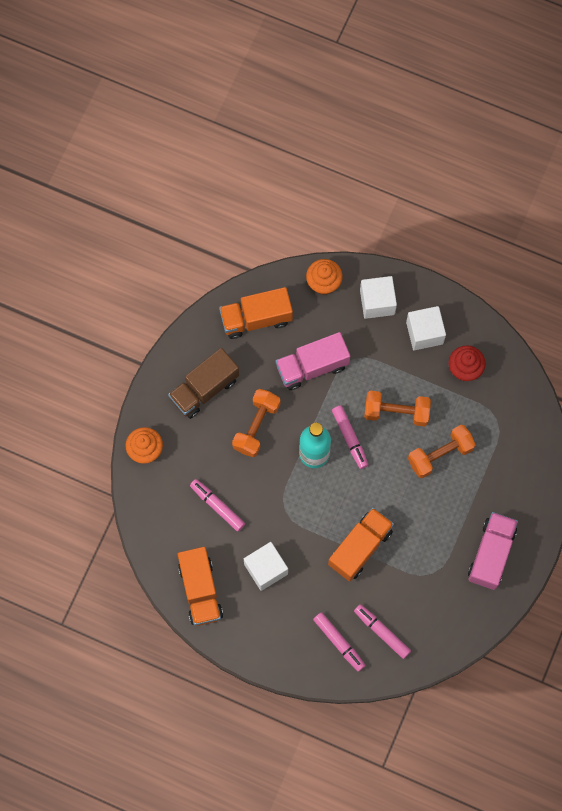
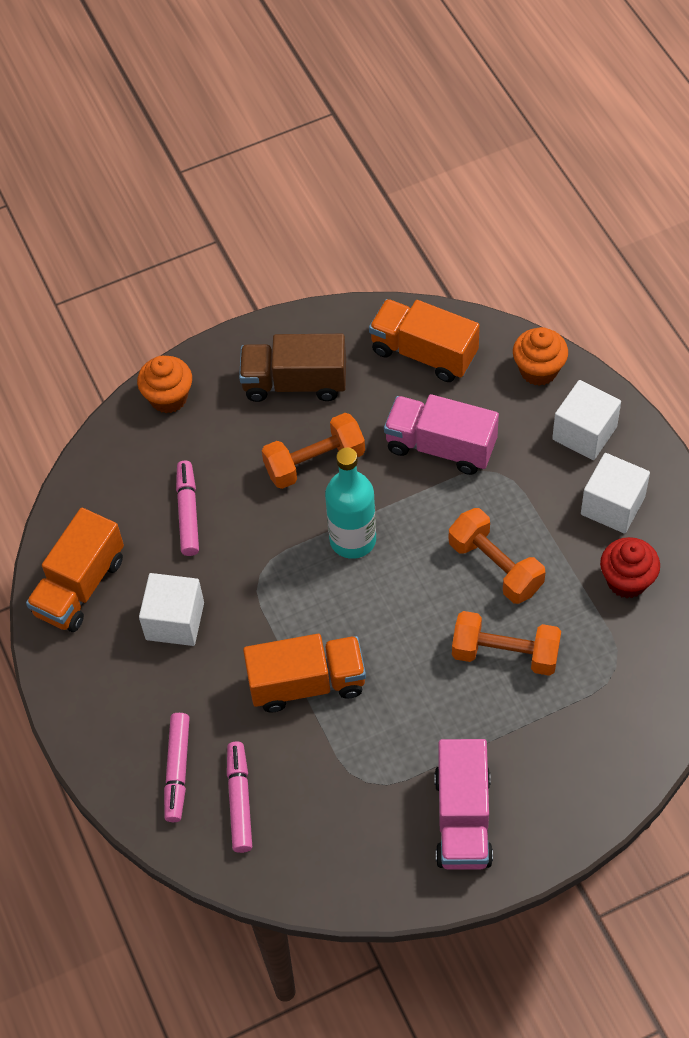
camera: 45 degrees right, 15 degrees down
pink marker [332,405,368,469] -> none
pink truck [468,512,518,590] -> pink truck turned 120 degrees clockwise [434,739,493,870]

